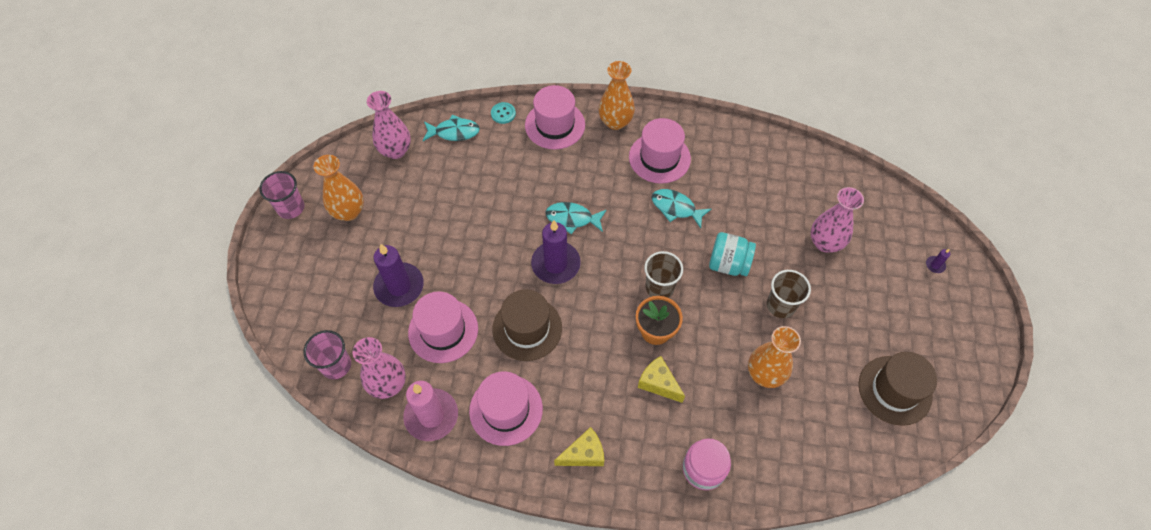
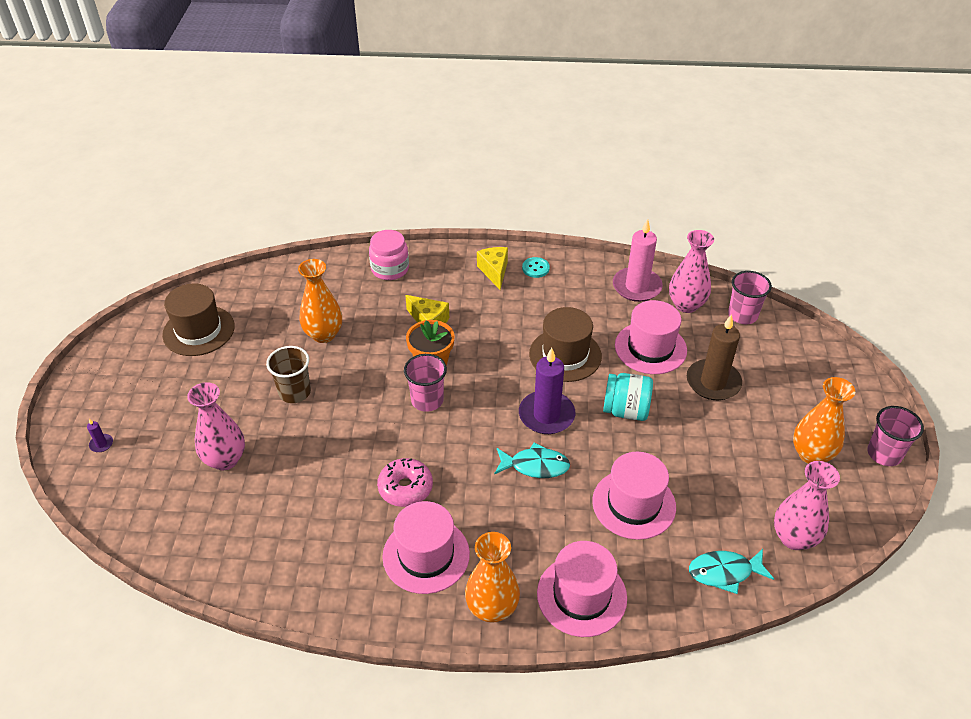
camera: 175 degrees right, 15 degrees down
purple candle [373,244,424,307] -> brown candle [687,314,742,400]
pink hat [469,371,543,446] -> pink hat moved to [592,452,676,540]
turquoise button [491,102,516,124] -> turquoise button moved to [522,257,550,278]
yellow cheese [554,427,604,466] -> yellow cheese turned 105 degrees clockwise [477,247,508,290]
brown cup [644,251,683,298] -> pink cup [404,354,447,412]
turquoise fish [651,189,711,228] -> pink donut [377,458,433,507]
turquoise jar [709,232,756,276] -> turquoise jar moved to [603,373,653,421]

